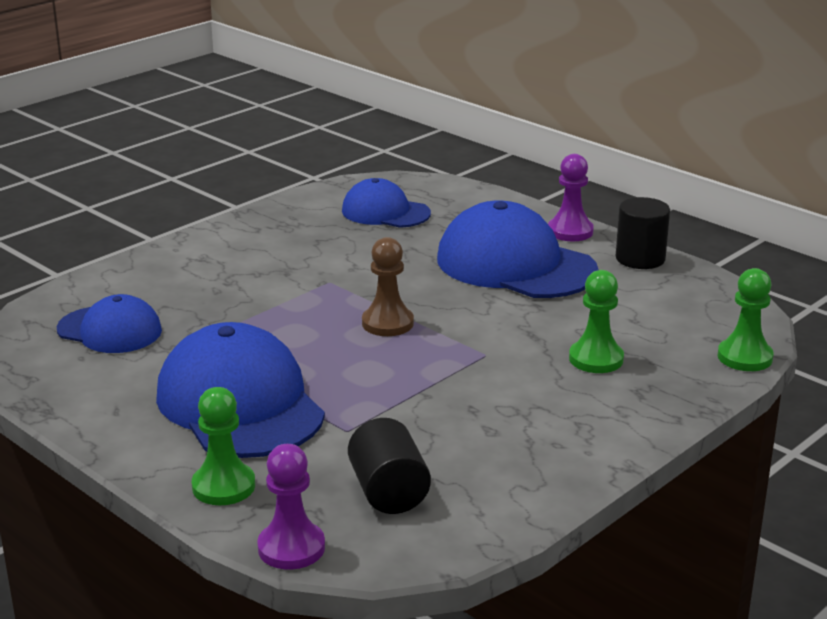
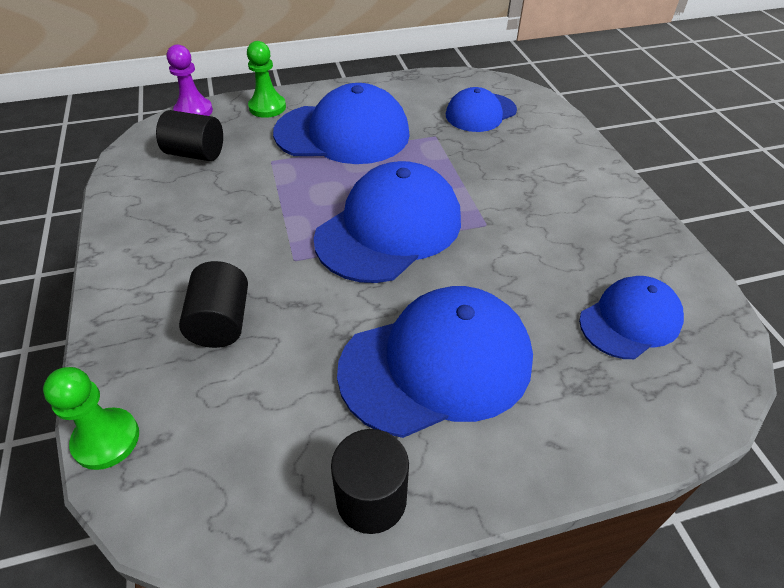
camera: 120 degrees right, 20 degrees up
brown pawn [362,237,414,336] -> blue cap [314,161,461,283]
purple pawn [548,154,594,241] -> none
green pawn [569,270,624,373] -> black cylinder [179,261,248,348]

